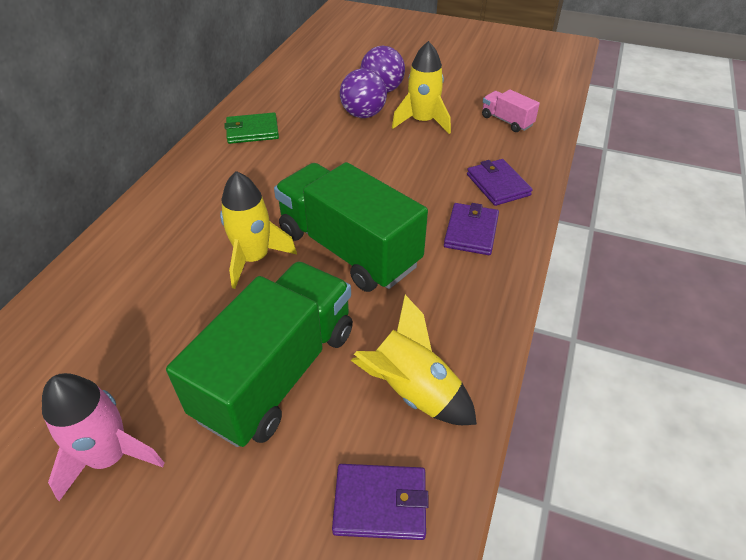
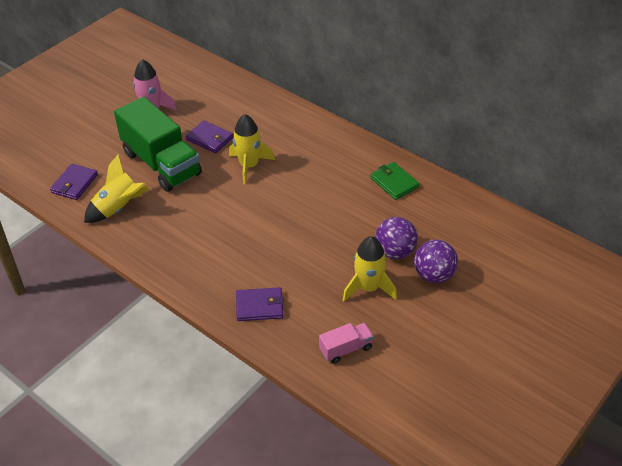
camera: 110 degrees right, 0 degrees up
green wallet [225,112,279,144] -> green wallet turned 45 degrees counterclockwise [370,162,419,200]
green truck [274,162,428,292] -> none
purple wallet [444,203,499,255] -> purple wallet moved to [186,120,233,153]

